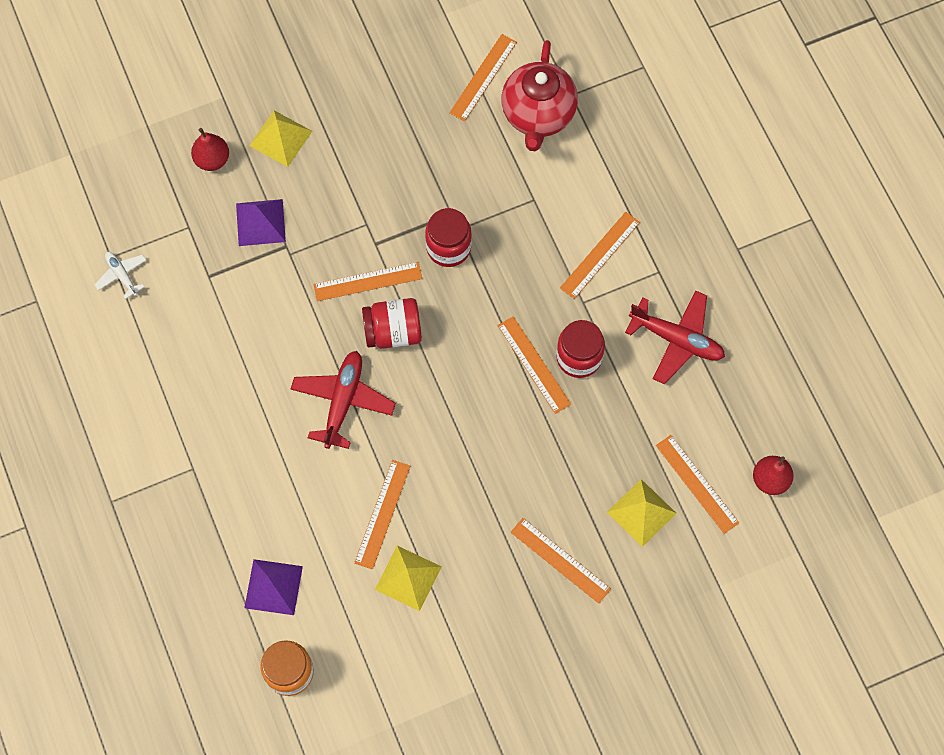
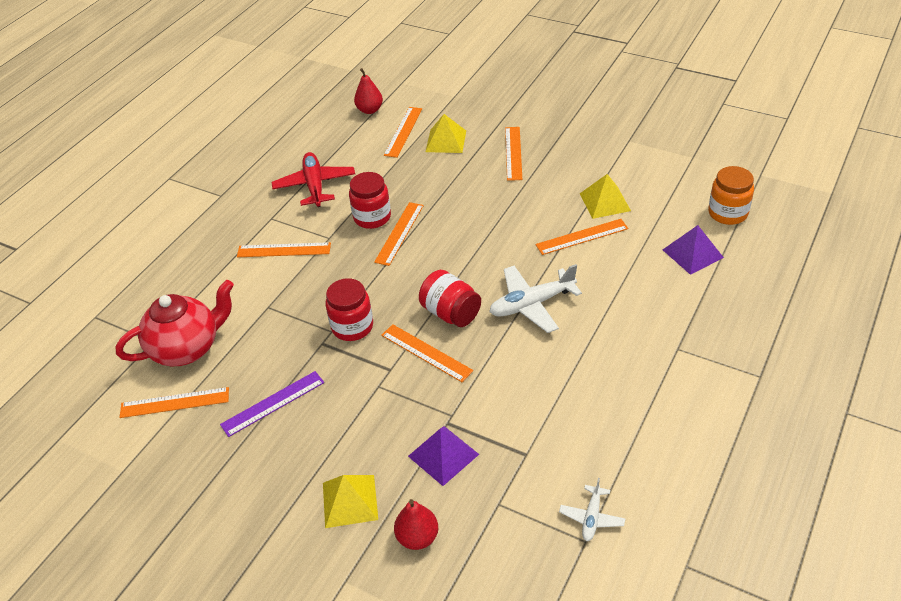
camera: 125 degrees left, 25 degrees down
red plane [291,351,396,449] -> white plane [489,264,582,333]
none -> purple ruler [220,371,324,437]

